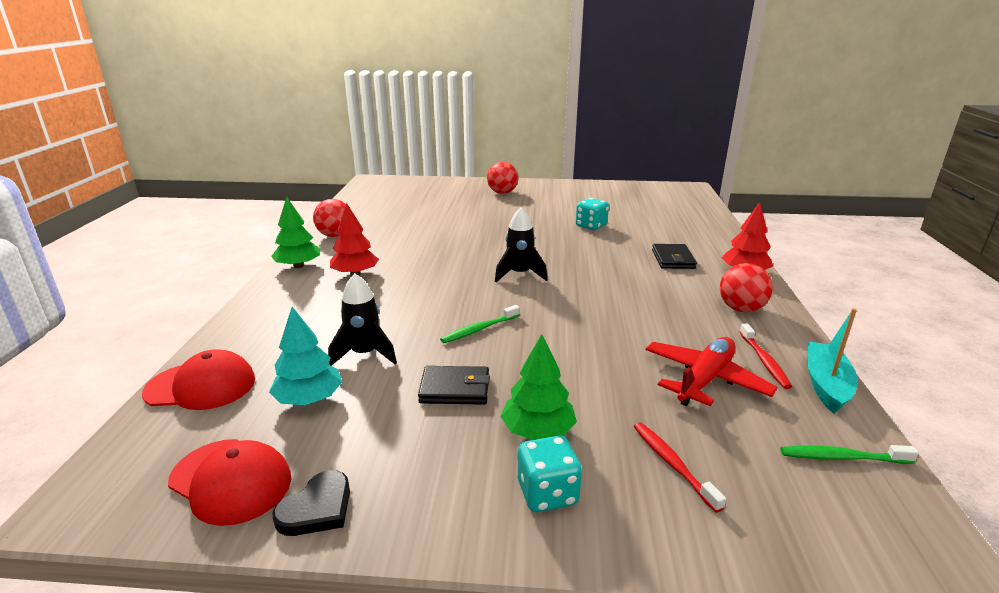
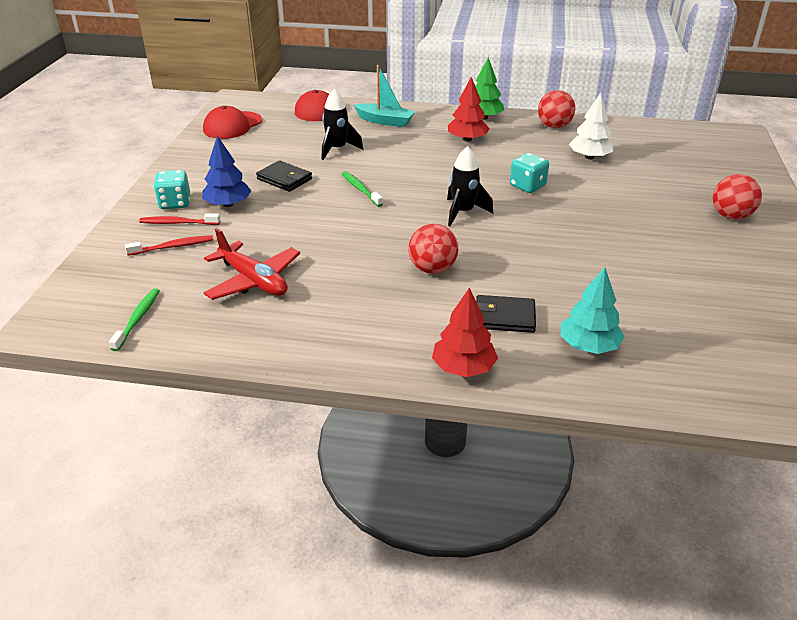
camera: 95 degrees right, 10 degrees up
turquoise tree [269,307,342,405] -> turquoise tree moved to [561,267,625,354]
black heart [272,470,350,536] -> none
black wallet [418,366,490,405] -> black wallet turned 60 degrees counterclockwise [256,160,312,192]
green tree [500,334,577,440] -> blue tree [202,135,251,207]
turquoise dice [576,198,609,230] -> turquoise dice moved to [510,153,549,193]
red ball [720,263,773,312] -> red ball moved to [408,224,458,274]
red toothbrush [740,324,792,389] -> red toothbrush moved to [139,213,220,225]
turquoise boat [807,308,858,414] -> turquoise boat moved to [354,65,415,127]
none -> white tree [569,92,613,160]

